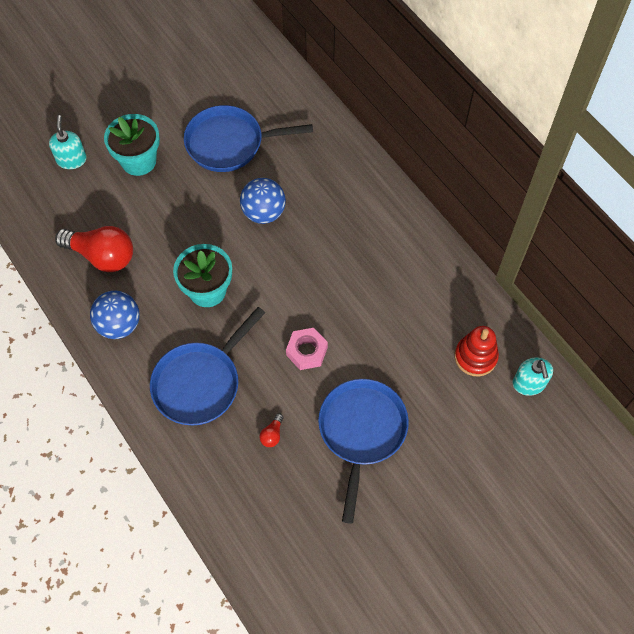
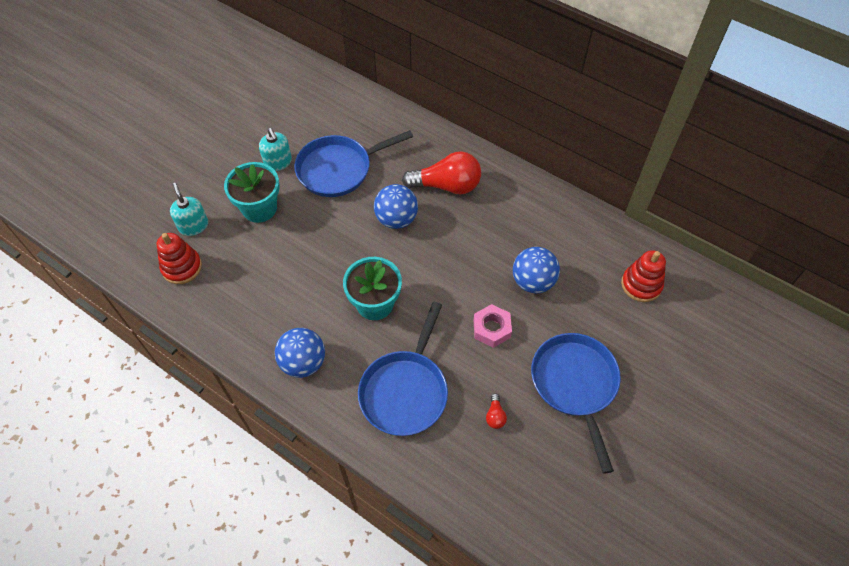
camera: 20 degrees left, 5 degrees down
red light bulb [55,226,133,272] -> red light bulb moved to [402,151,481,195]
turquoise soap dispenser [512,357,553,396] -> turquoise soap dispenser moved to [259,128,292,171]
none -> red stacking toy [157,233,202,284]
none -> blue ball [513,247,560,293]

